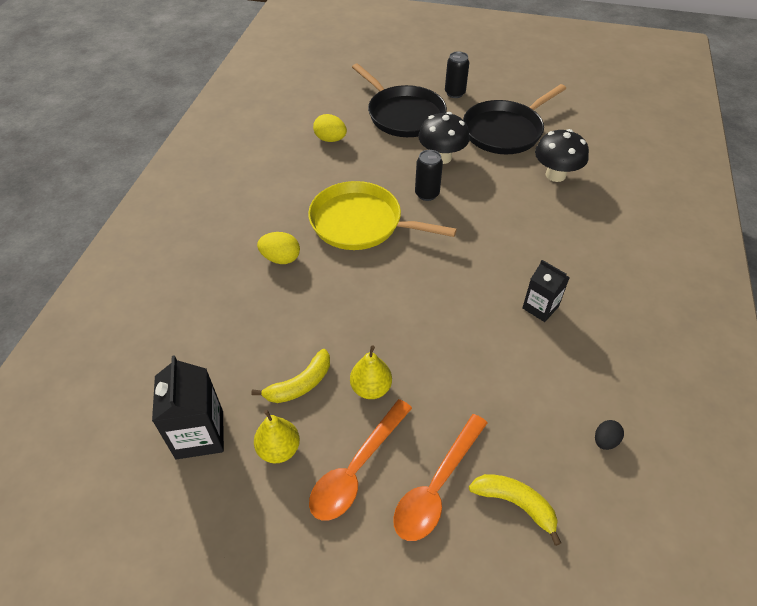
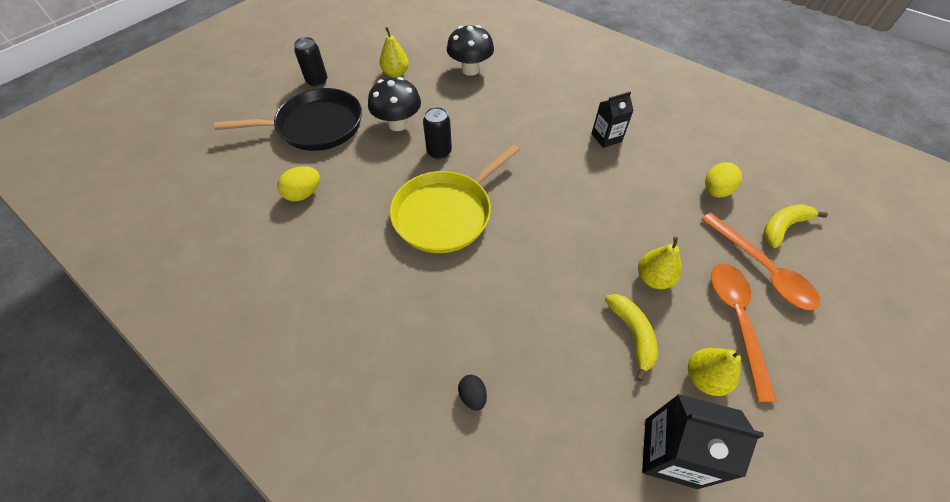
camera: 65 degrees left, 5 degrees up
yellow egg [257,232,300,264] -> yellow egg moved to [705,162,742,198]
orange spoon [309,399,412,521] -> orange spoon turned 150 degrees counterclockwise [711,263,777,402]
black pan [463,84,566,154] -> yellow pear [380,27,409,78]
black egg [595,420,624,450] -> black egg moved to [458,375,487,411]

